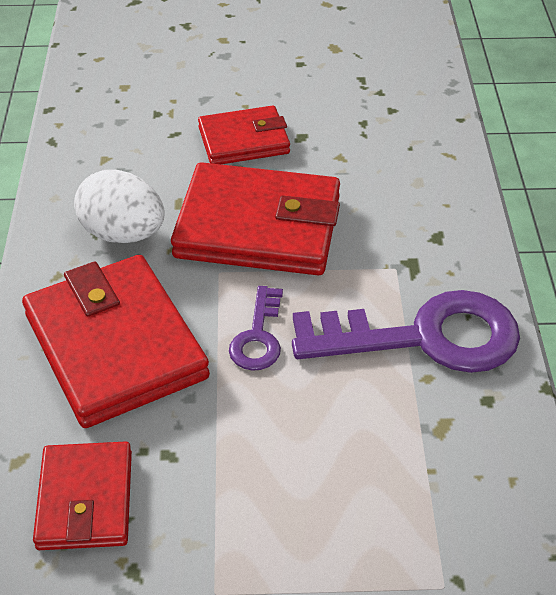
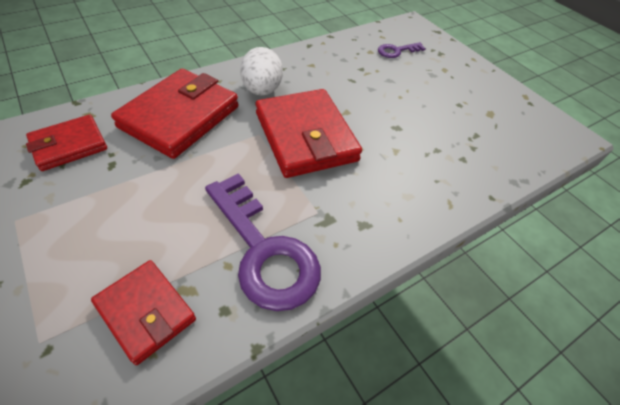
camera: 55 degrees right, 5 degrees up
red wallet [198,105,290,164] -> red wallet moved to [91,260,196,365]
purple key [229,286,283,371] -> purple key moved to [378,42,426,58]

